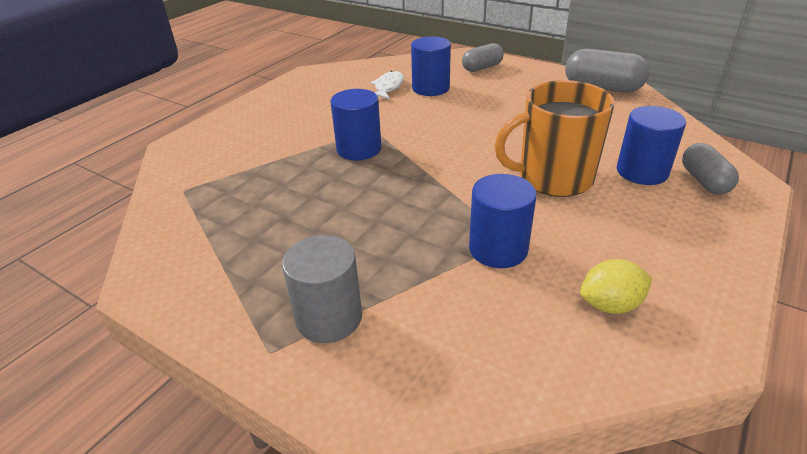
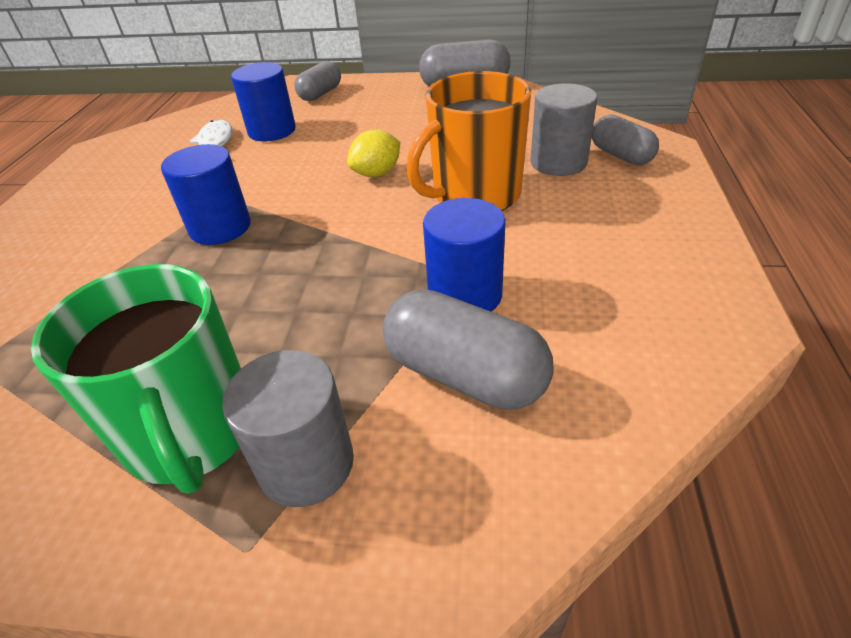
camera: 25 degrees left, 5 degrees up
yellow lemon [580,259,652,314] -> yellow lemon moved to [347,129,400,177]
blue cylinder [617,106,686,185] -> grey cylinder [531,83,598,176]
none -> green mug [31,264,241,493]
none -> grey capsule [383,289,554,410]

